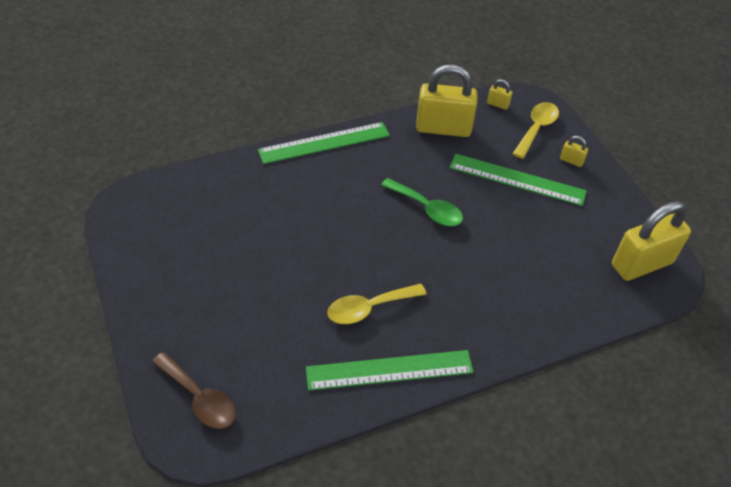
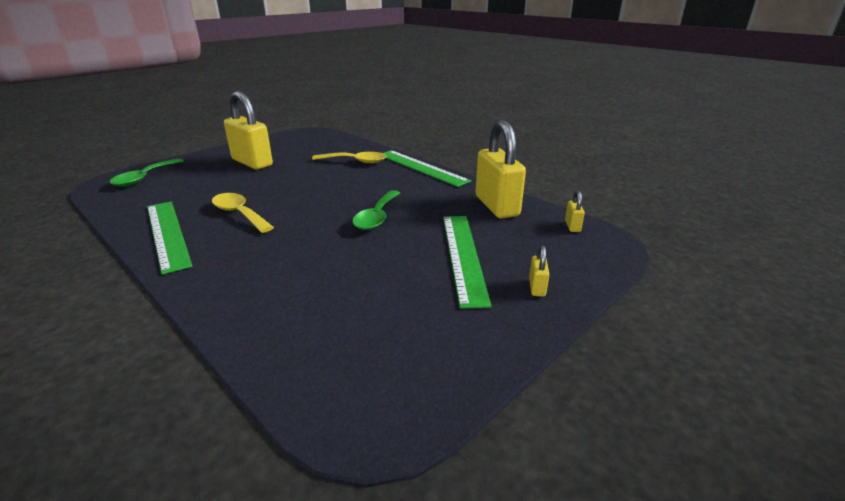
camera: 70 degrees right, 20 degrees down
brown spoon [152,352,236,429] -> green spoon [109,158,184,187]
yellow spoon [512,102,559,159] -> yellow spoon moved to [312,152,387,163]
yellow padlock [612,201,691,281] -> yellow padlock moved to [224,91,273,169]

